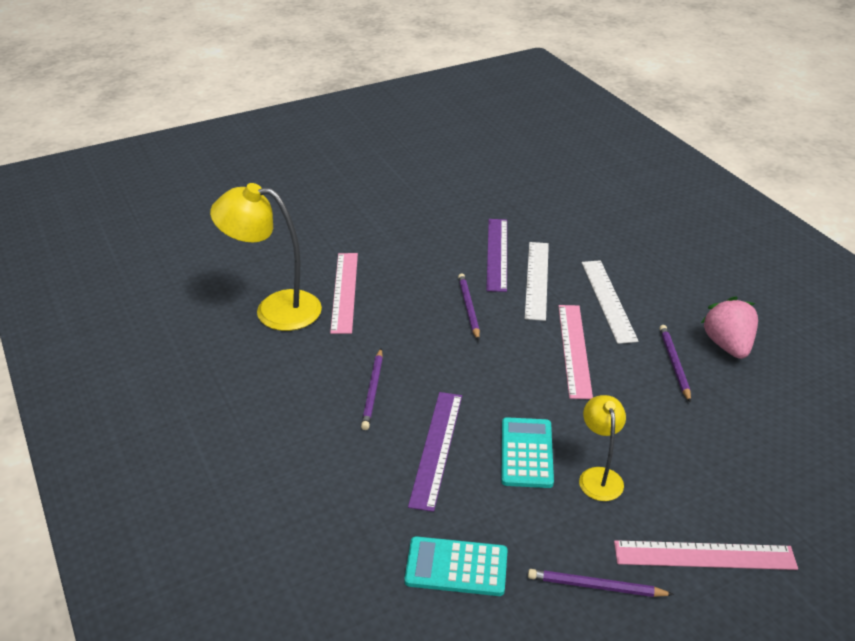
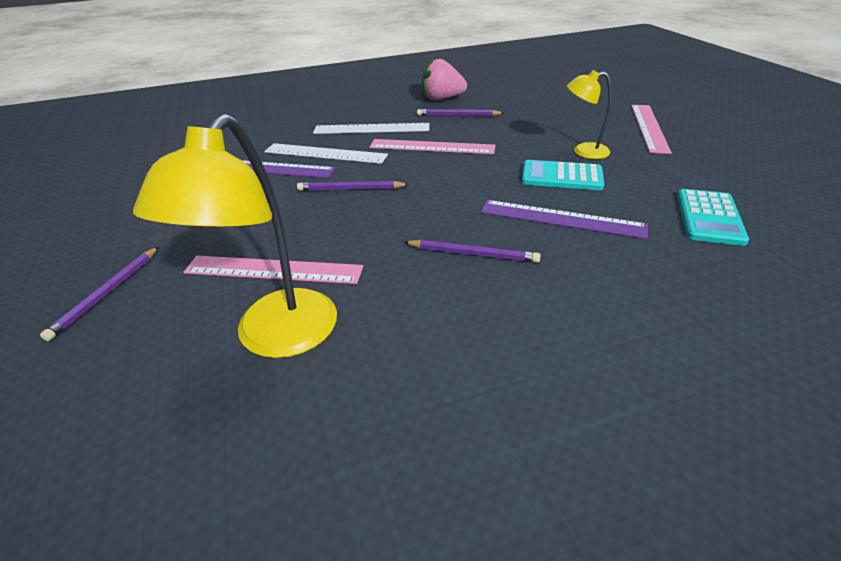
camera: 80 degrees left, 0 degrees up
purple pencil [528,569,674,597] -> purple pencil moved to [40,246,159,341]

